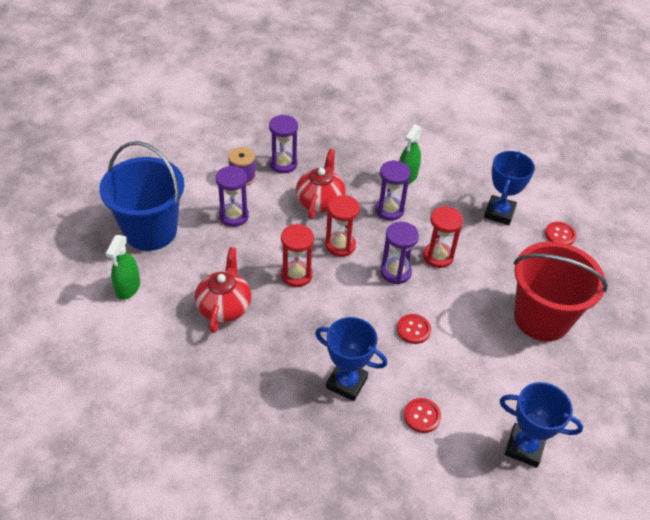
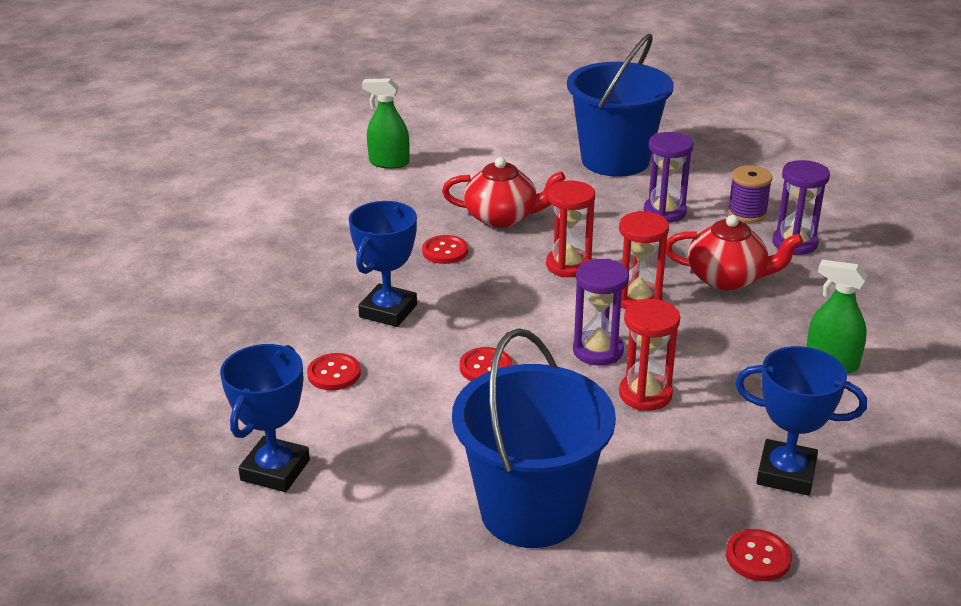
camera: 90 degrees right, 15 degrees down
green spray bottle [106,235,140,300] -> green spray bottle moved to [362,78,409,169]
purple hourglass [375,160,411,221] -> none
red bucket [514,241,608,341] -> blue bucket [452,328,616,548]
none -> red button [422,235,468,264]

